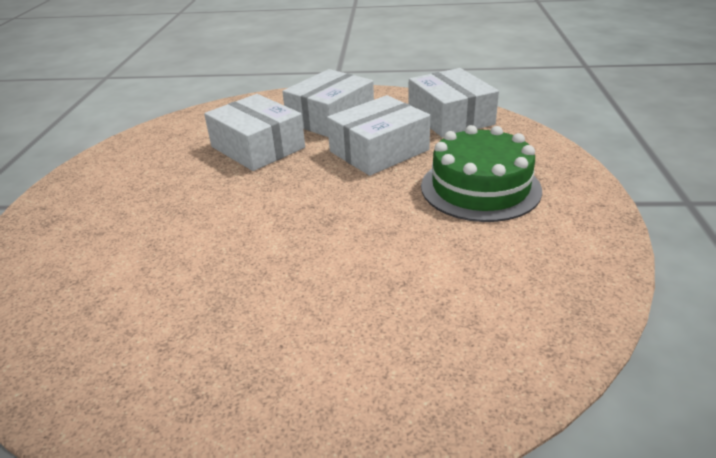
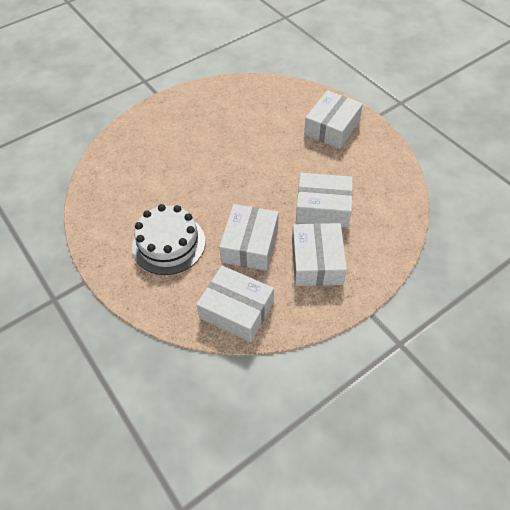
camera: 140 degrees right, 20 degrees up
green cake [421,125,542,222] -> white cake [132,204,205,275]
none -> white box [304,90,363,149]

